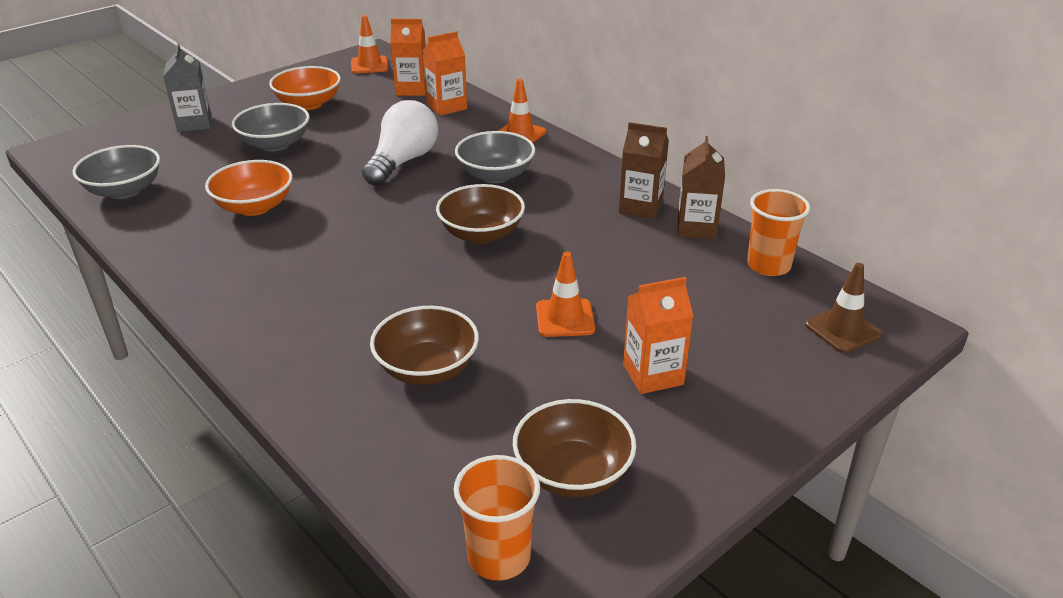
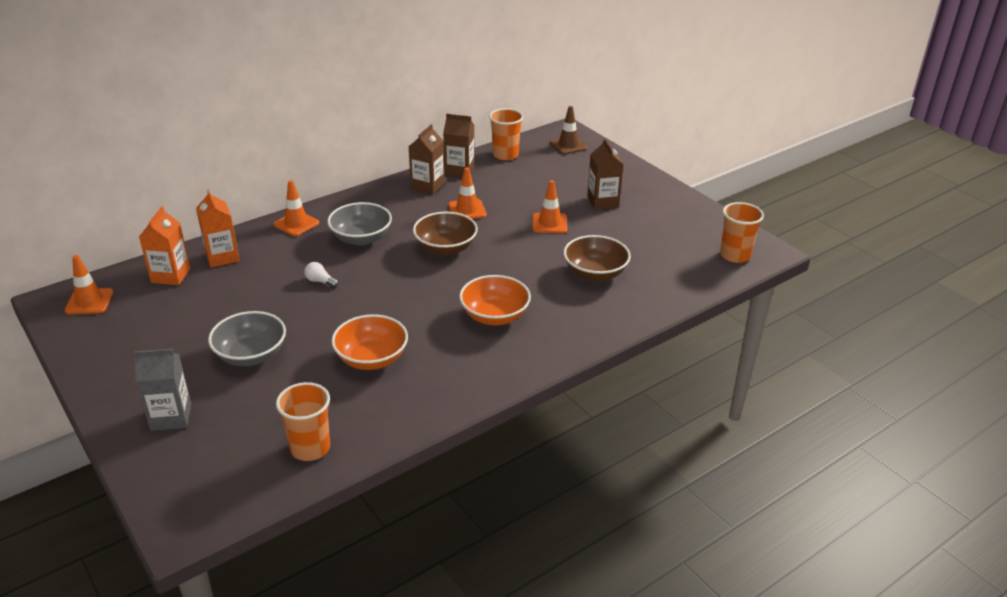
camera: 85 degrees left, 0 degrees up
grey bowl [73,145,160,199] -> orange cup [276,382,330,461]
orange bowl [269,66,341,110] -> orange bowl moved to [459,275,531,325]
white light bulb [362,100,438,186] -> white light bulb [304,262,338,288], size x0.40
brown bowl [513,399,636,497] -> none
orange carton [623,277,694,394] -> brown carton [587,139,624,209]
none -> orange traffic cone [448,167,487,219]

